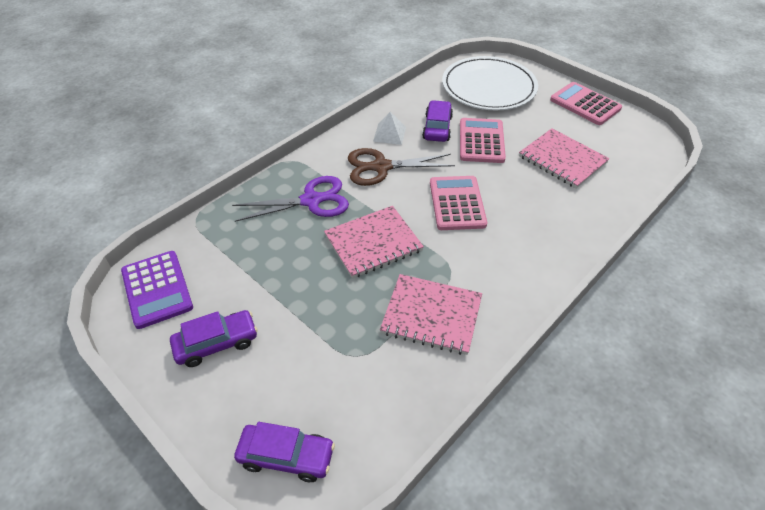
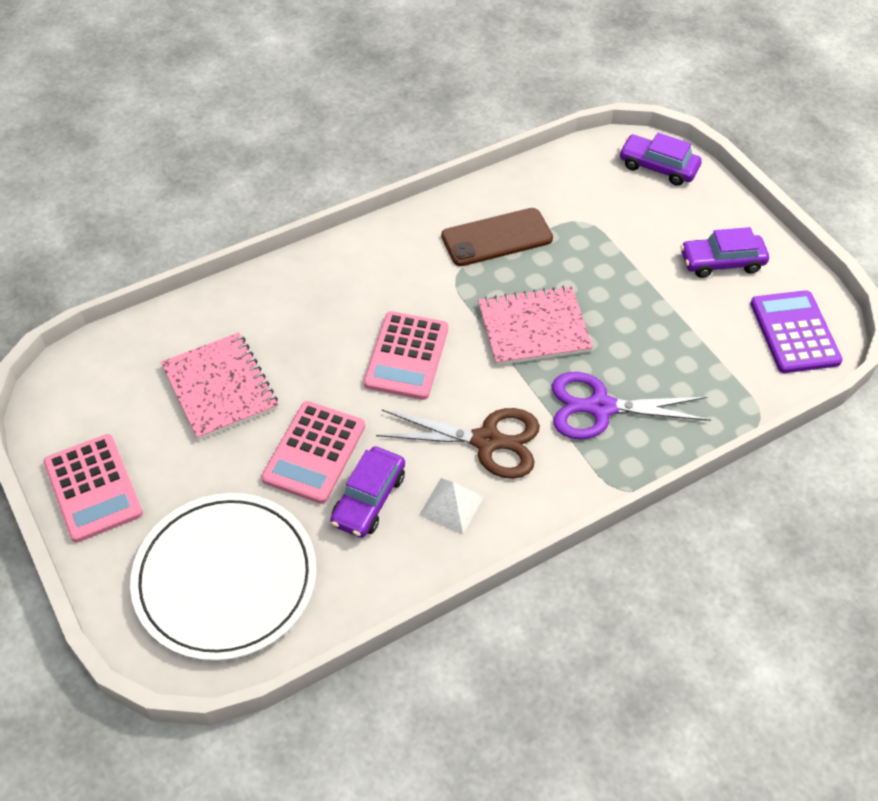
camera: 165 degrees left, 5 degrees up
pink notebook [380,274,482,355] -> brown phone [441,208,553,266]

